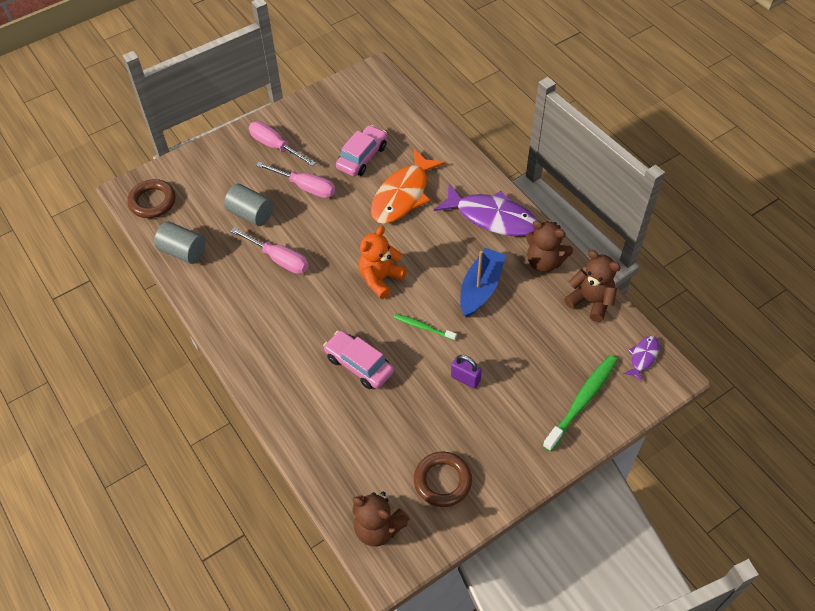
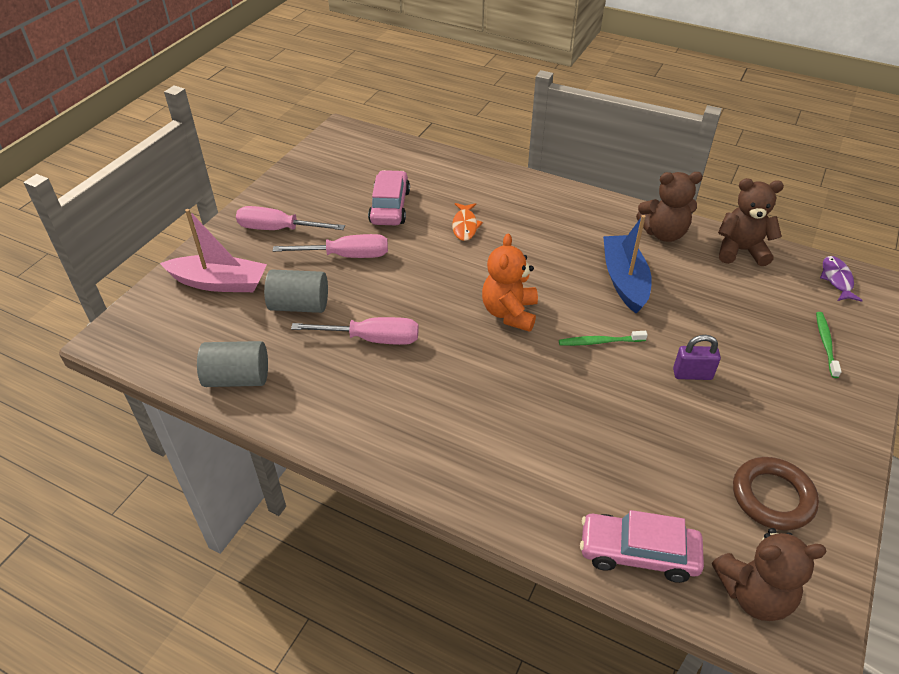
camera: 30 degrees left, 10 degrees down
brown ring [127,179,176,218] -> none
pink car [323,330,394,389] -> pink car moved to [580,510,704,583]
orange fish [371,149,445,224] -> orange fish [452,203,483,241], size x0.48
purple fish [434,184,537,236] -> none
green toothbrush [543,355,617,452] -> green toothbrush [816,312,842,378], size x0.55
none -> pink boat [160,209,267,292]

